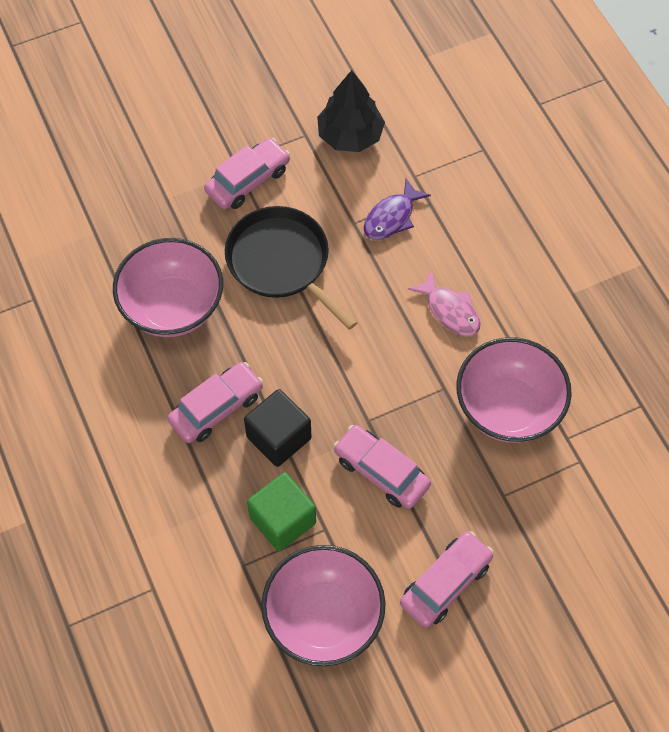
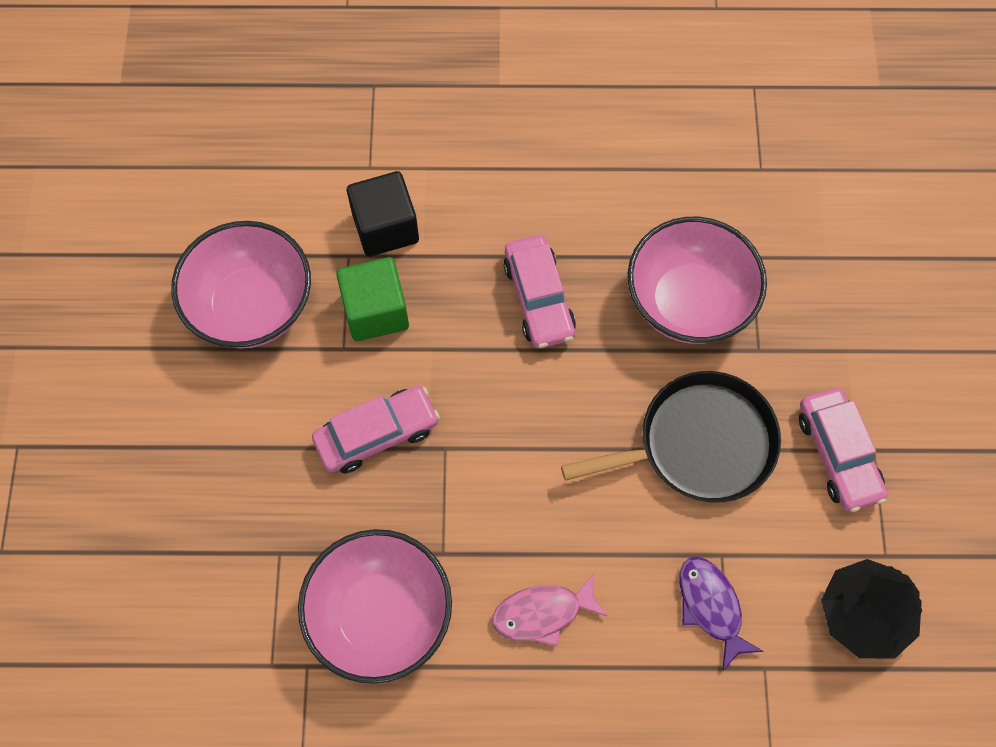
camera: 115 degrees right, 5 degrees up
black cube [244,389,312,467] -> black cube moved to [347,171,419,257]
pink car [400,531,494,627] -> none

